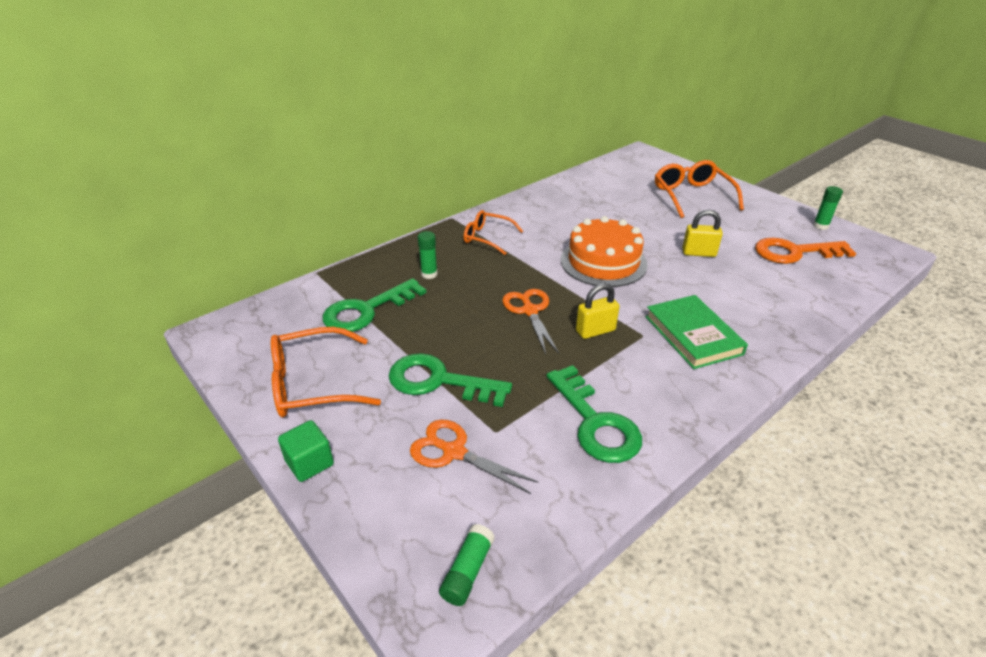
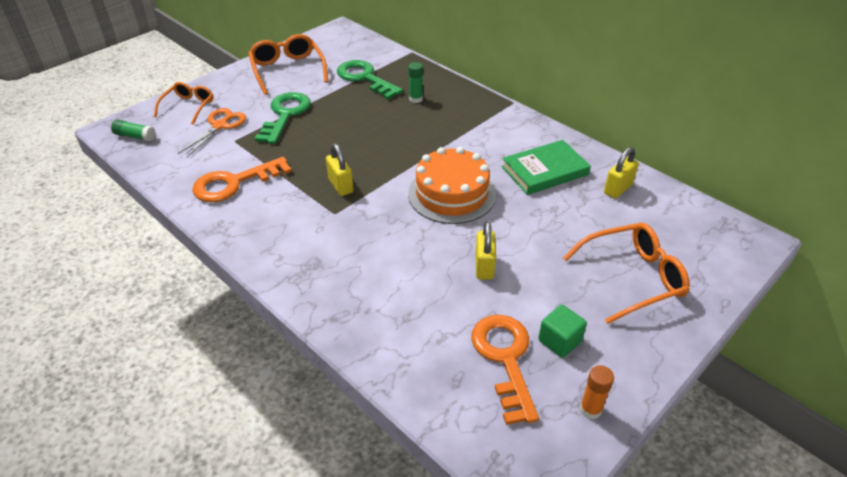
camera: 85 degrees right, 5 degrees up
green cube [278,420,334,482] -> green cube moved to [538,305,587,358]
orange glasses [464,210,523,255] -> orange glasses moved to [154,82,214,125]
orange scissors [502,289,559,354] -> none
green key [546,365,642,463] -> orange key [192,157,292,202]
green book [645,295,748,369] -> green book moved to [502,140,591,195]
green glue stick [813,186,843,230] -> orange glue stick [580,365,614,419]
none -> yellow padlock [604,147,639,199]

